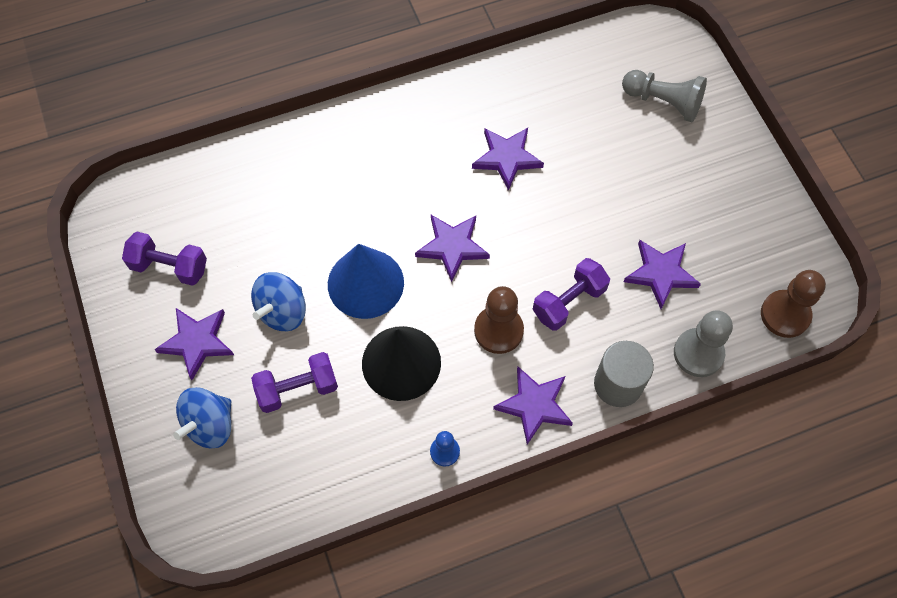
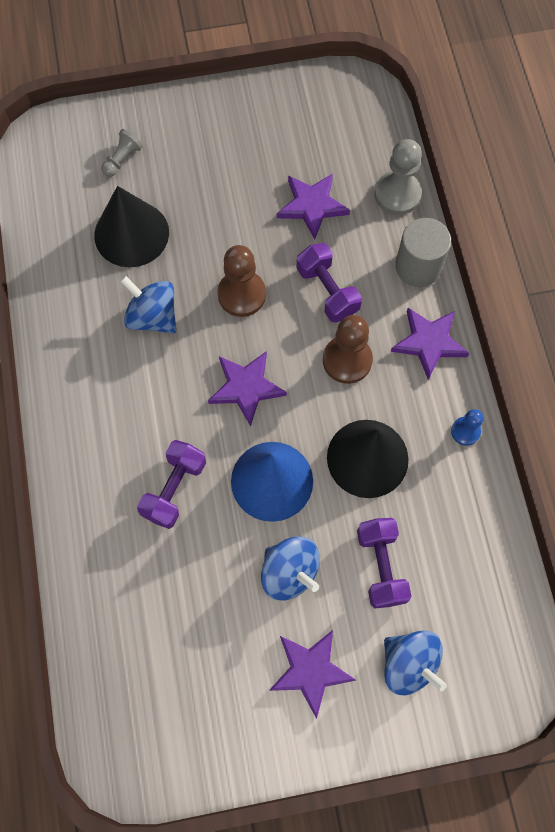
camera: 80 degrees left, 5 degrees up
purple dumbbell [122,232,207,286] -> purple dumbbell moved to [137,440,206,529]
purple star [472,128,544,191] -> blue spinning top [120,276,176,333]
grey pawn [622,70,707,122] -> grey pawn [101,129,143,177], size x0.57
brown pawn [761,270,826,338] -> brown pawn moved to [217,245,266,317]
none -> black cone [94,186,169,267]

